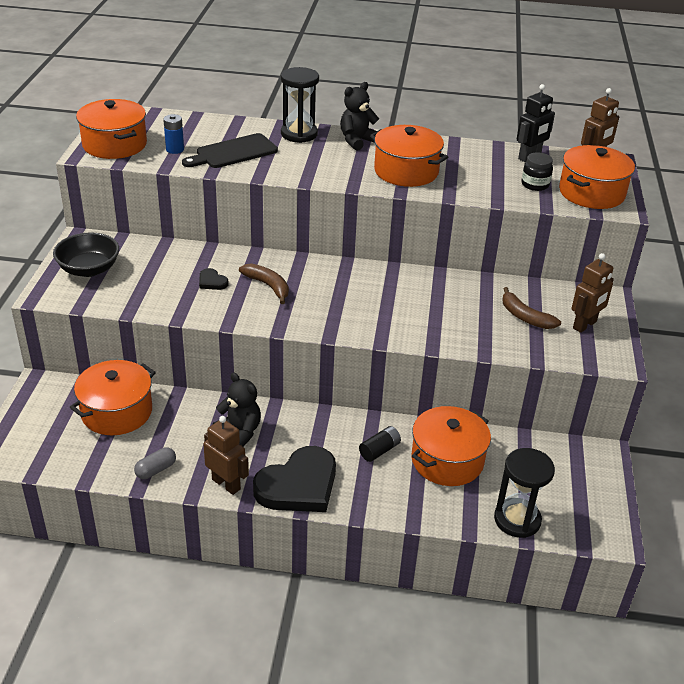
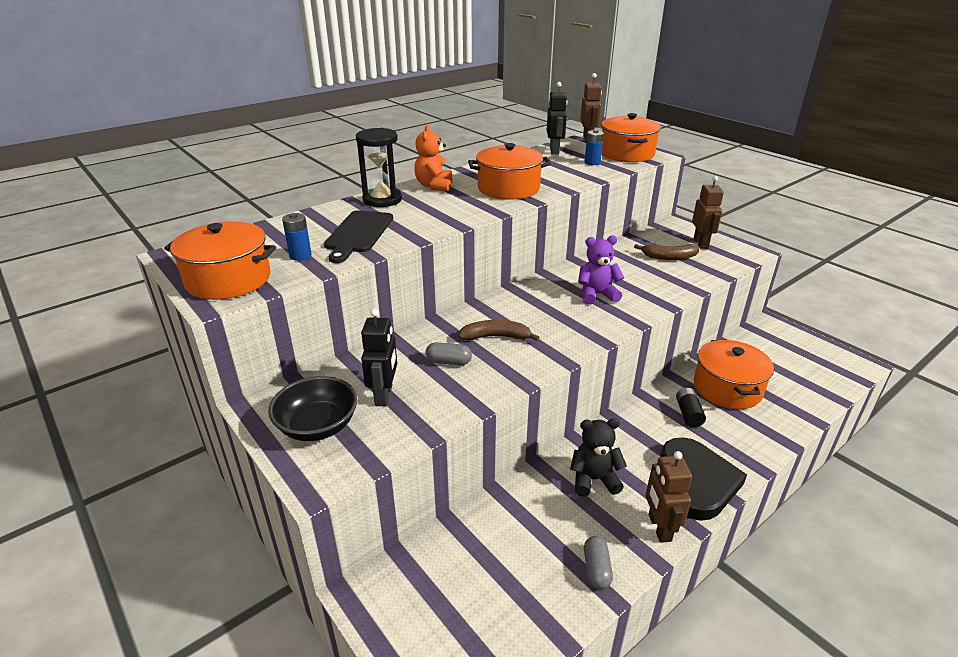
camera: 45 degrees left, 5 degrees down
orange pot [70,360,156,435] -> none
black heart [199,268,229,290] -> grey capsule [425,342,472,365]
brown robot [203,416,249,495] -> brown robot turned 90 degrees counterclockwise [645,451,692,543]
black teddy bear [340,82,379,151] -> orange teddy bear [414,125,452,191]
black hourglass [494,448,555,538] -> none
black jar [522,152,553,191] -> blue battery [585,129,604,165]
none -> black robot [361,309,397,406]
none -> purple teddy bear [578,235,624,305]

